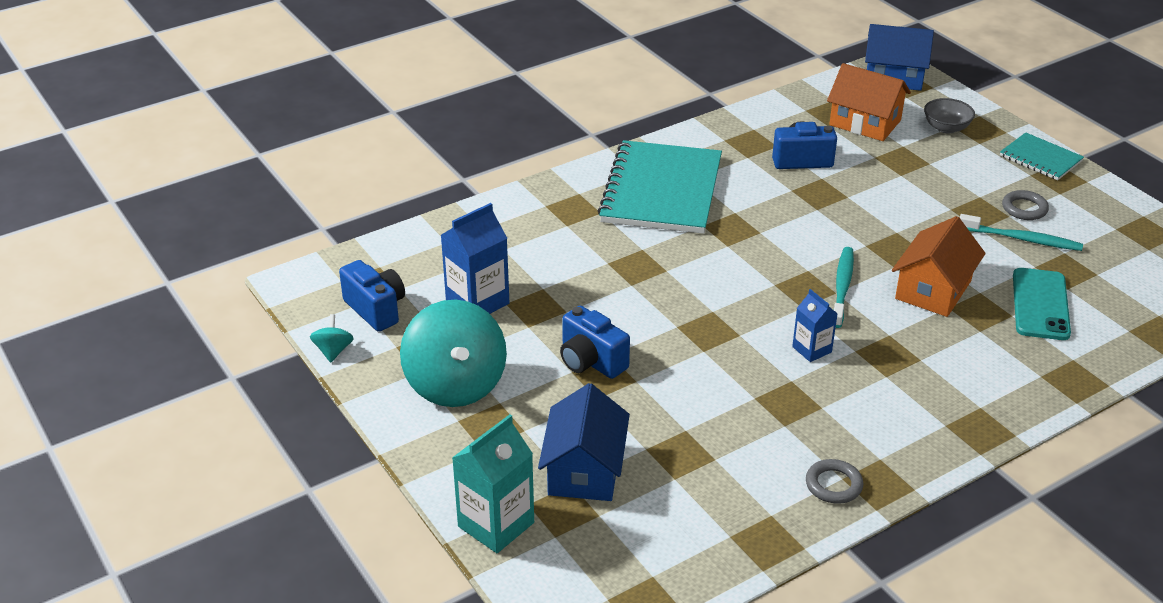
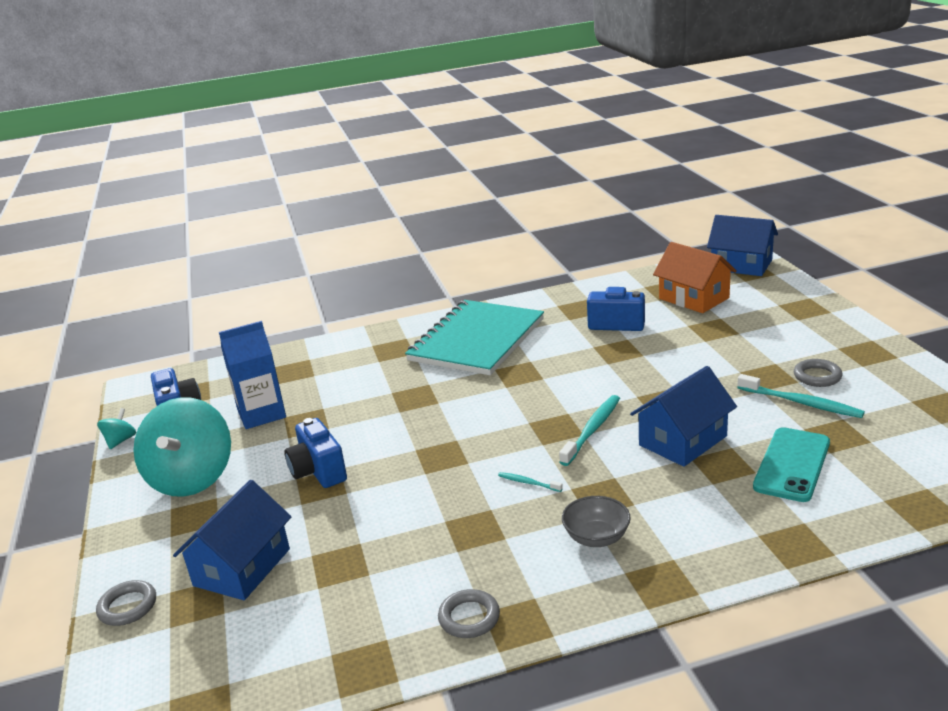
camera: 20 degrees right, 10 degrees down
turquoise carton [452,414,534,553] -> grey ring [96,580,156,626]
blue carton [792,289,838,362] -> turquoise toothbrush [498,472,563,492]
orange house [892,216,986,317] -> blue house [630,366,737,467]
grey bowl [924,98,975,133] -> grey bowl moved to [562,496,631,547]
turquoise notebook [1000,132,1084,180] -> none

